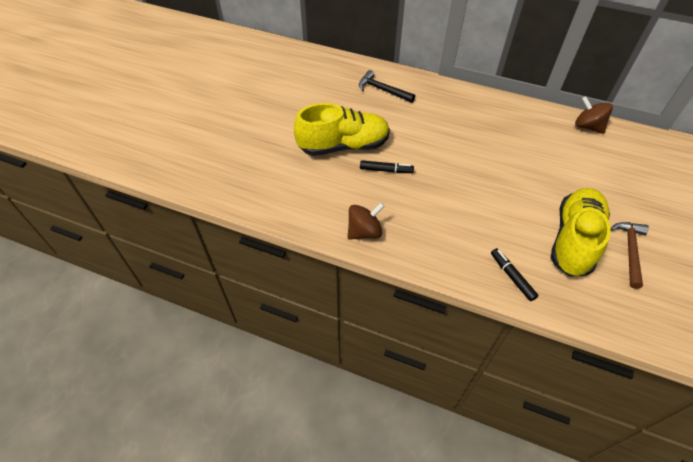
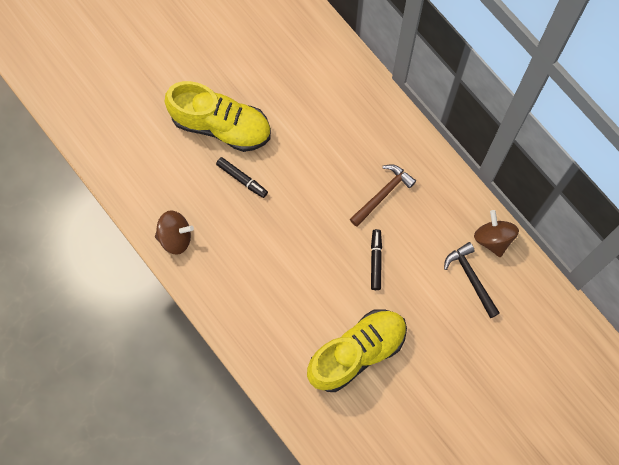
camera: 30 degrees right, 20 degrees up
black hammer [359,70,415,103] -> black hammer moved to [444,242,500,318]
black marker [491,248,538,301] -> black marker moved to [371,229,382,290]
brown hammer [611,222,649,289] -> brown hammer moved to [350,164,416,227]

